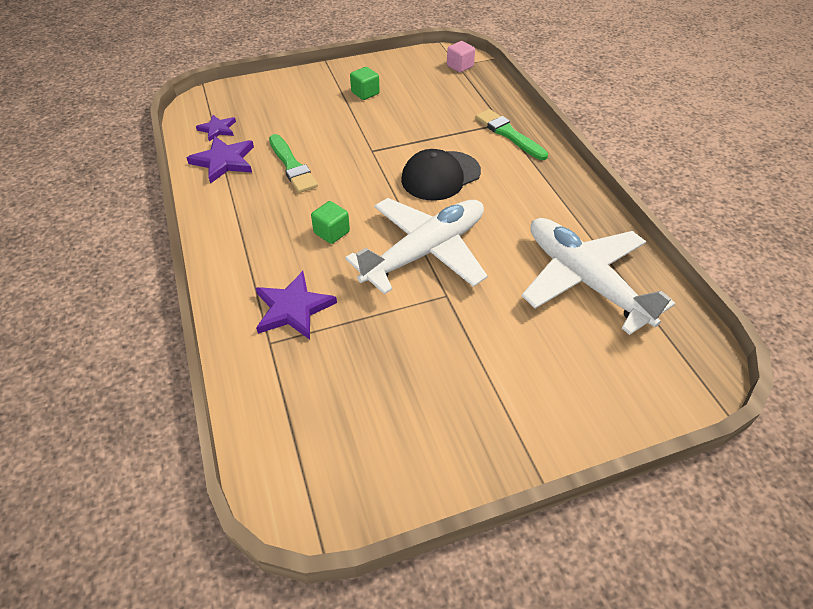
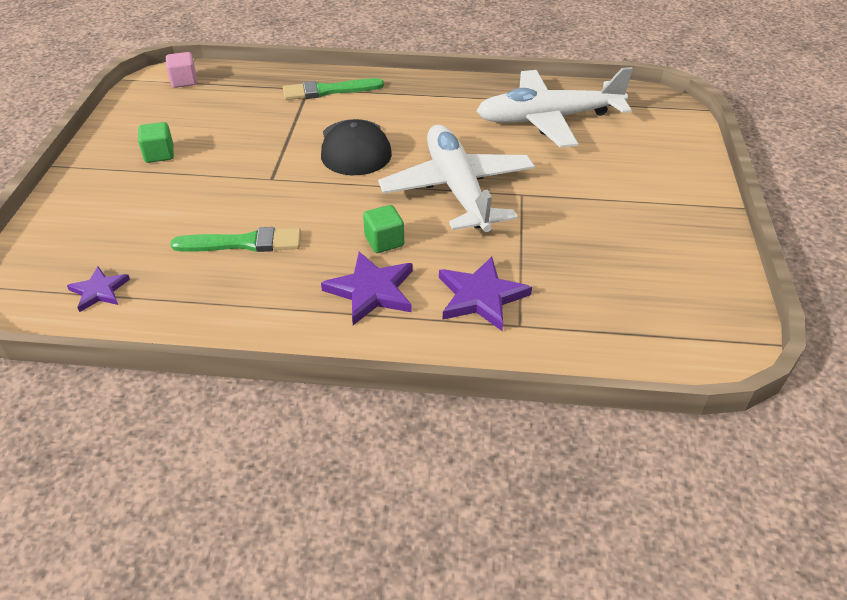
camera: 65 degrees left, 5 degrees down
purple star [187,136,254,184] -> purple star moved to [321,252,413,325]

